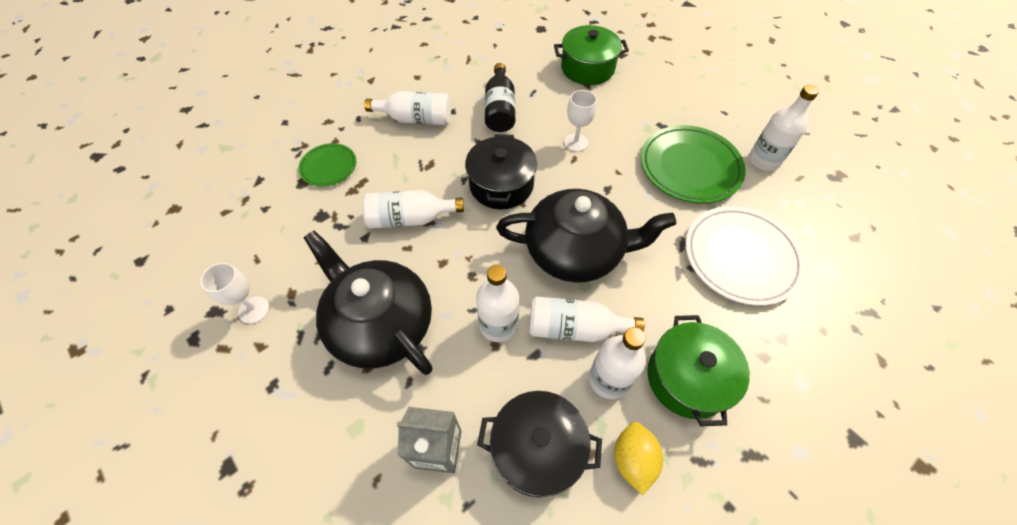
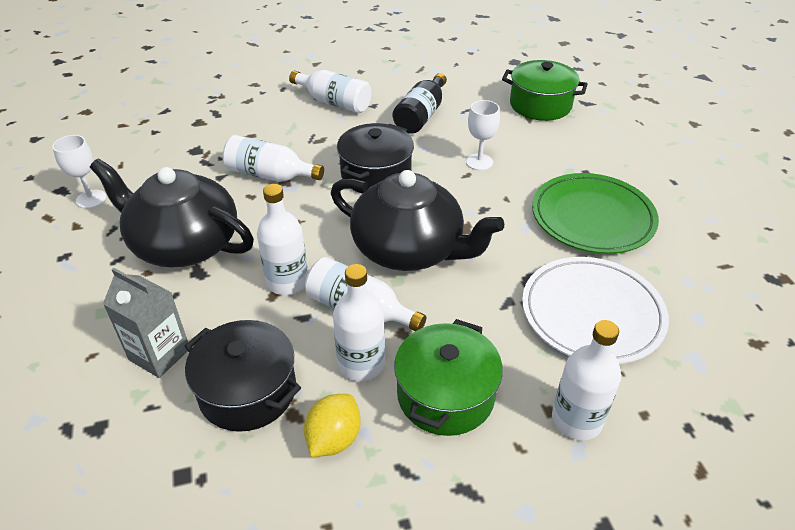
camera: 25 degrees right, 15 degrees down
green plate [298,143,356,187] -> none
black teapot [304,230,433,375] -> black teapot turned 45 degrees counterclockwise [90,159,254,268]
white bottle [749,85,819,171] -> white bottle moved to [552,320,621,440]

